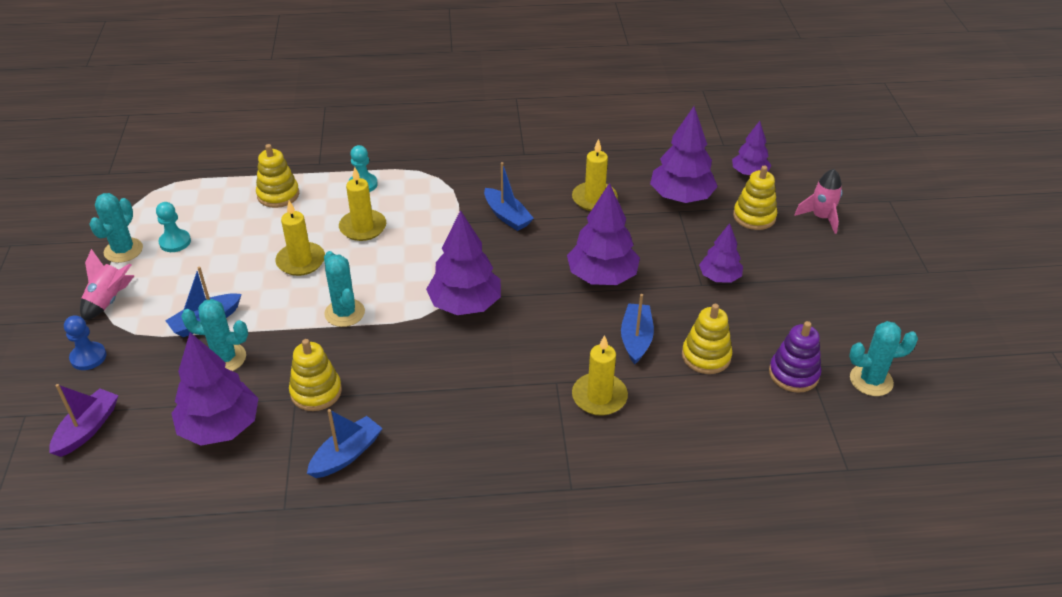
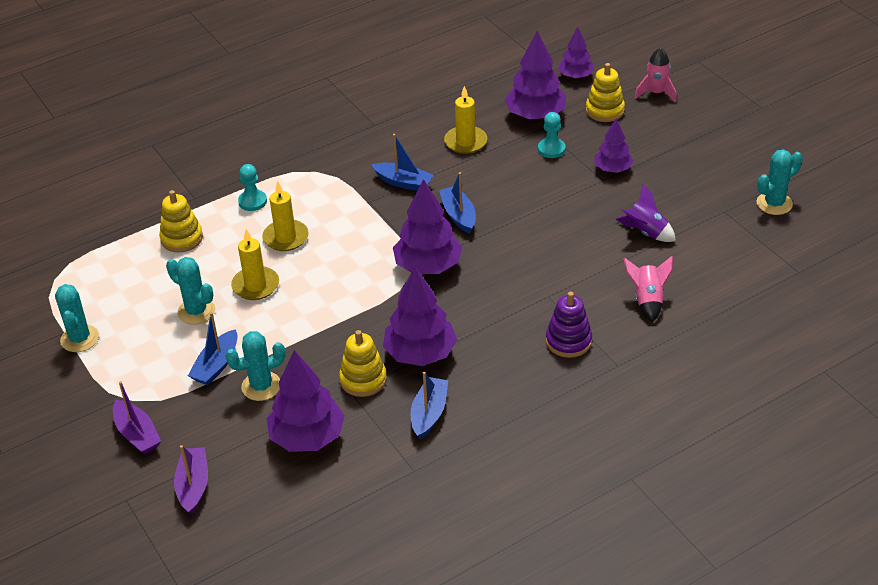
camera: 25 degrees left, 0 degrees up
blue pawn [64,315,106,370] -> purple boat [113,381,161,455]
pink rocket [80,249,134,320] -> pink rocket moved to [623,256,673,323]
turquoise pawn [156,202,191,252] -> turquoise pawn moved to [538,112,566,158]
turquoise cactus [324,251,365,327] -> turquoise cactus moved to [166,257,215,325]
purple tree [567,183,640,285] -> purple tree moved to [383,267,457,366]
yellow candle [572,335,628,416] -> none
blue boat [621,294,654,364] -> blue boat moved to [439,172,476,234]
yellow stacking toy [682,304,732,374] -> purple rocket [615,183,676,242]
purple stacking toy [769,321,821,393] -> purple stacking toy moved to [546,292,592,358]

